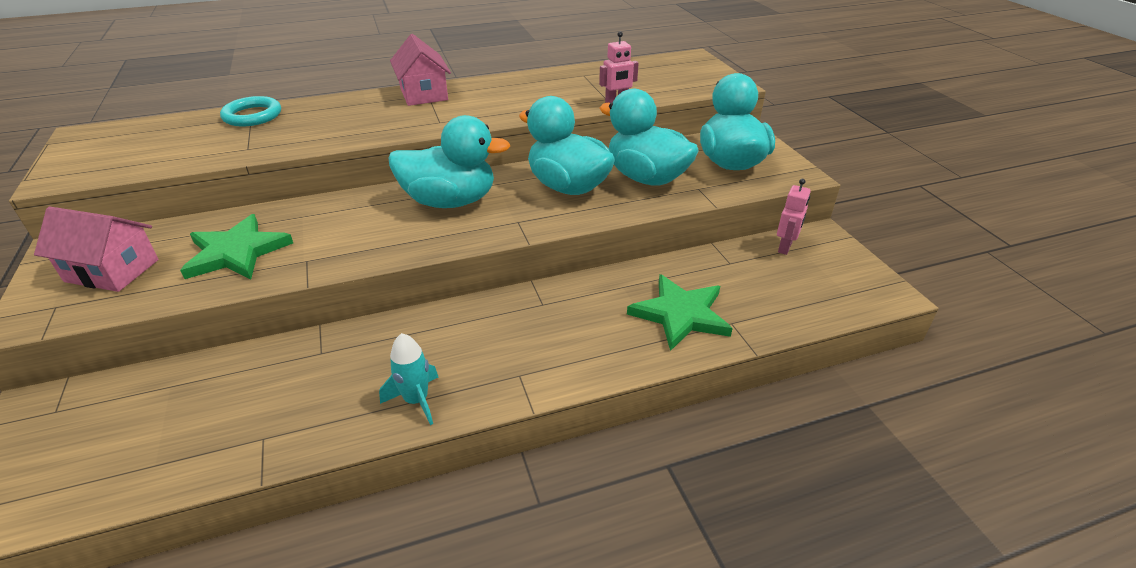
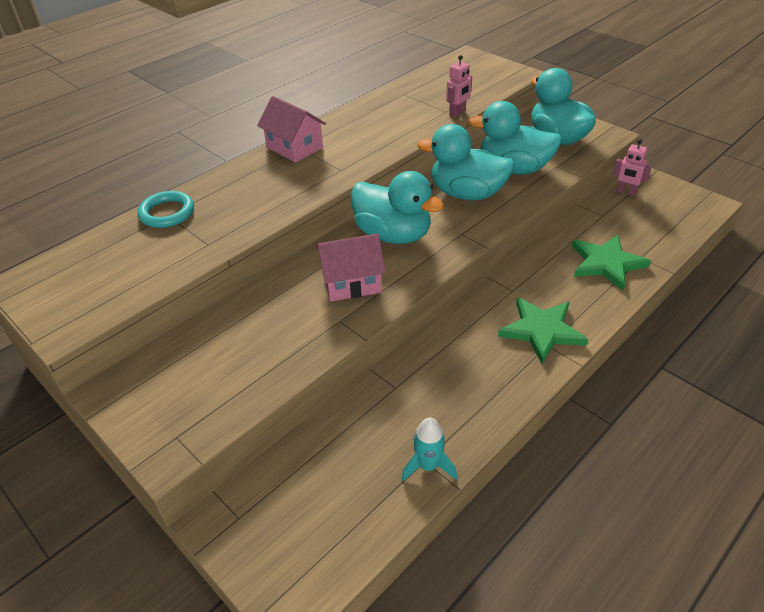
camera: 25 degrees left, 5 degrees up
pink house [34,207,159,292] -> pink house moved to [316,233,386,302]
green star [180,214,293,280] -> green star moved to [498,297,588,364]
turquoise rocket [379,333,438,425] -> turquoise rocket moved to [402,418,457,481]
turquoise duck [389,115,511,208] -> turquoise duck turned 60 degrees clockwise [351,171,444,244]
pink robot [777,179,811,255] -> pink robot turned 120 degrees clockwise [613,139,652,196]

